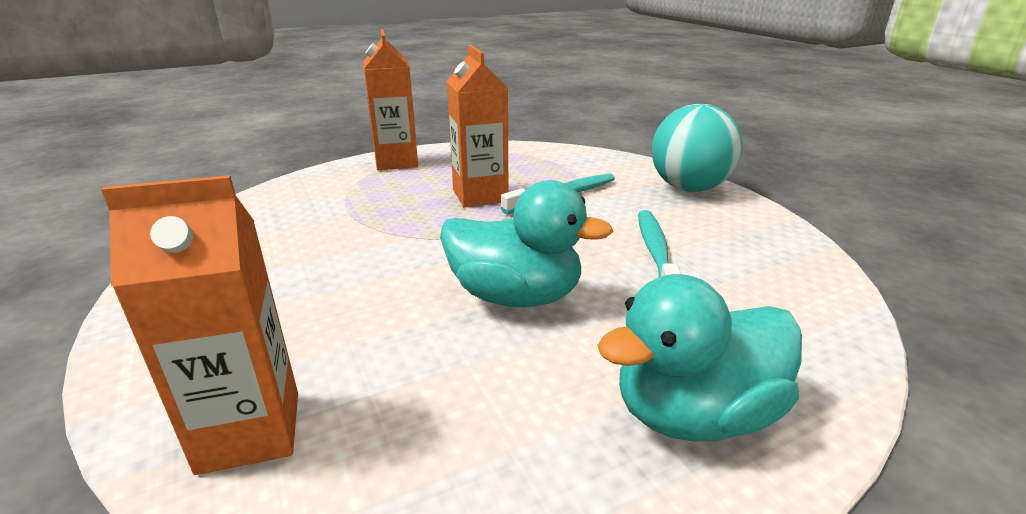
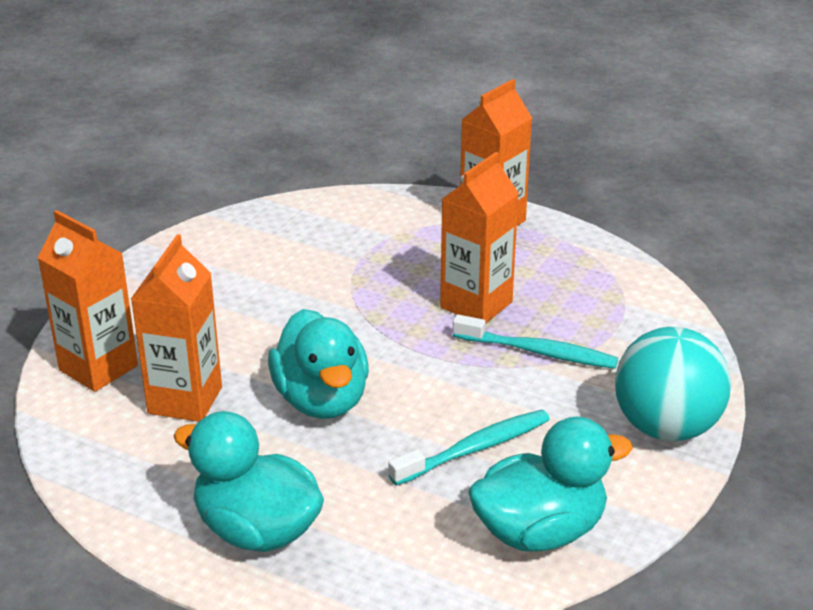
camera: 55 degrees right, 5 degrees up
none -> orange carton [131,234,222,422]
none -> turquoise duck [468,417,633,551]

